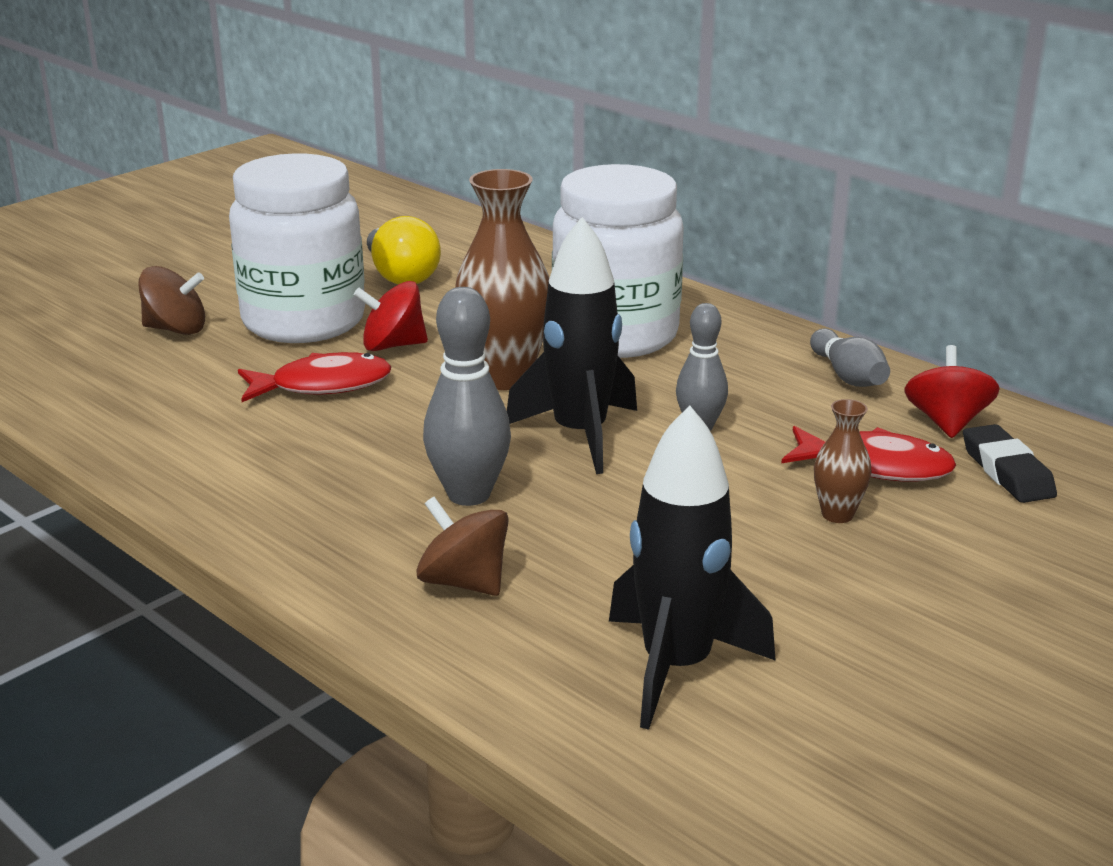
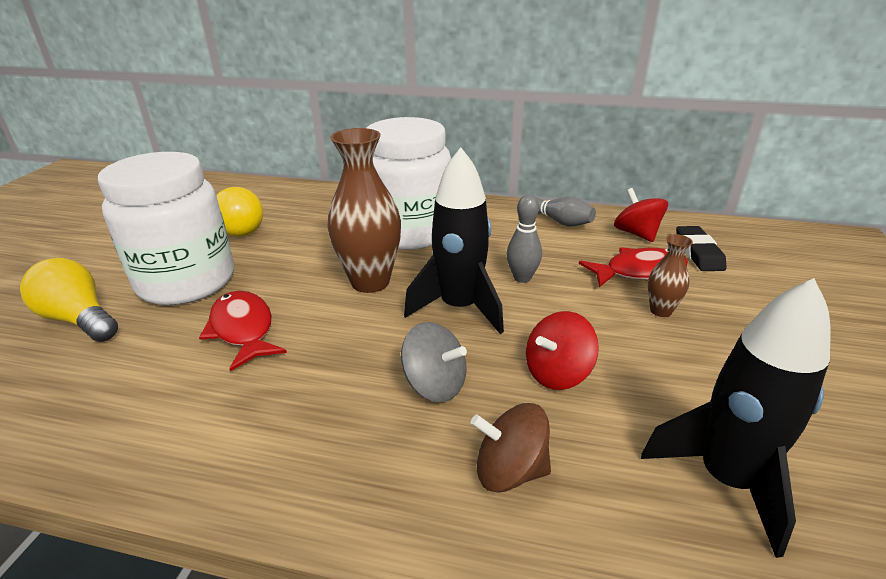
camera: 30 degrees left, 5 degrees up
brown spinning top [138,266,205,335] -> yellow light bulb [20,258,118,342]
red fish [238,352,391,402] -> red fish turned 75 degrees counterclockwise [199,291,287,371]
red spinning top [354,281,428,351] -> red spinning top moved to [526,311,599,390]
grey bowling pin [423,287,511,506] -> grey spinning top [401,322,467,402]
black eraser [963,424,1057,503] -> black eraser turned 45 degrees clockwise [676,226,727,271]

